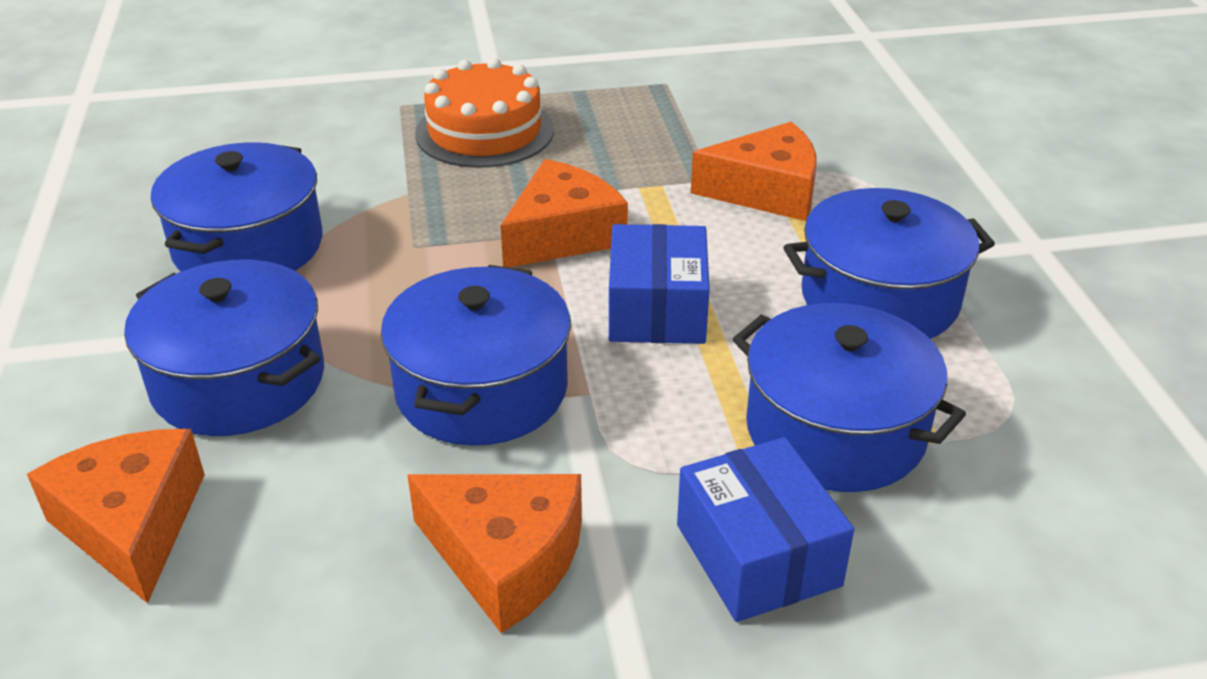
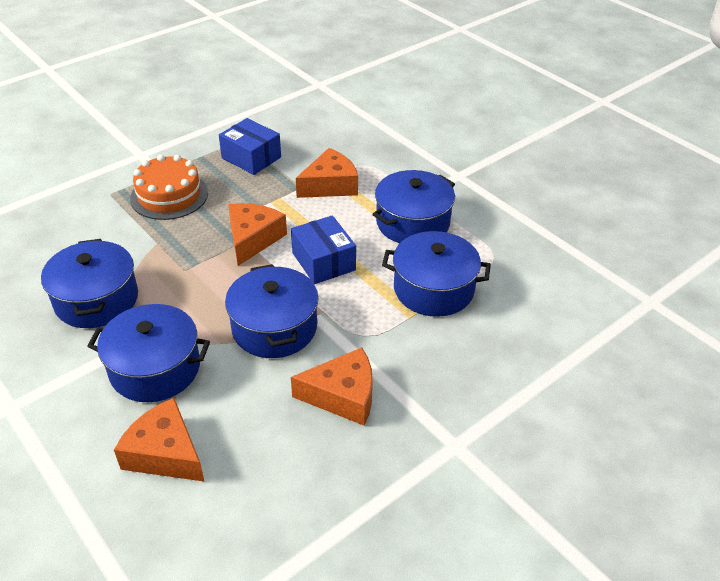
camera: 30 degrees left, 5 degrees up
blue box [677,437,854,622] -> blue box moved to [219,118,281,175]

